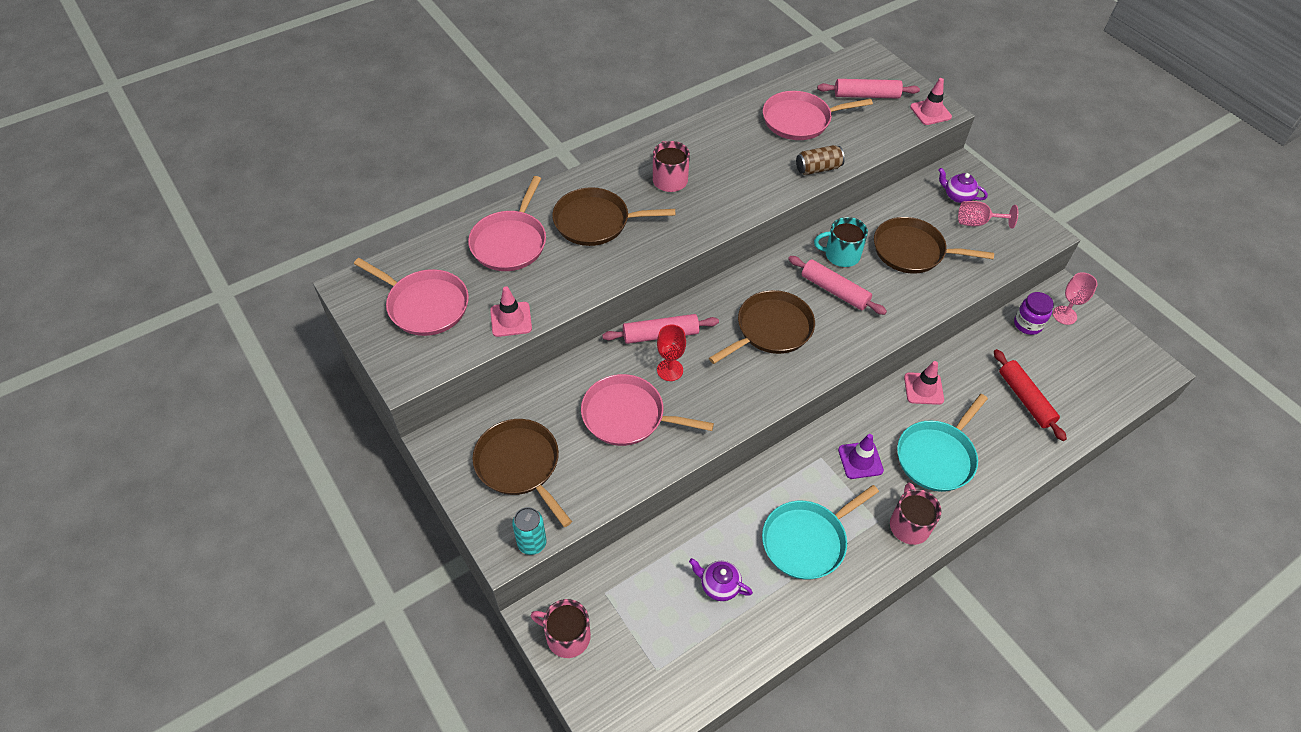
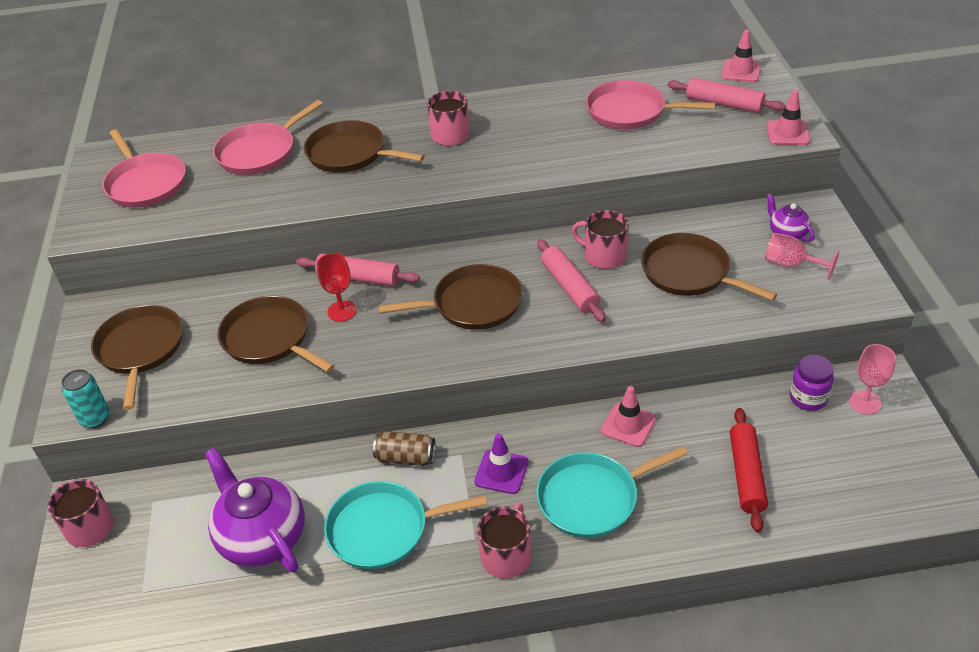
camera: 30 degrees right, 10 degrees down
pink traffic cone [490,286,532,337] -> pink traffic cone moved to [721,30,761,82]
pink pan [581,374,714,446] -> brown pan [217,296,335,372]
purple teapot [689,558,753,601] -> purple teapot [205,447,305,573], size x1.99
brown can [796,145,845,175] -> brown can moved to [373,431,436,466]
turquoise mug [814,217,868,267] -> pink mug [571,210,629,269]

